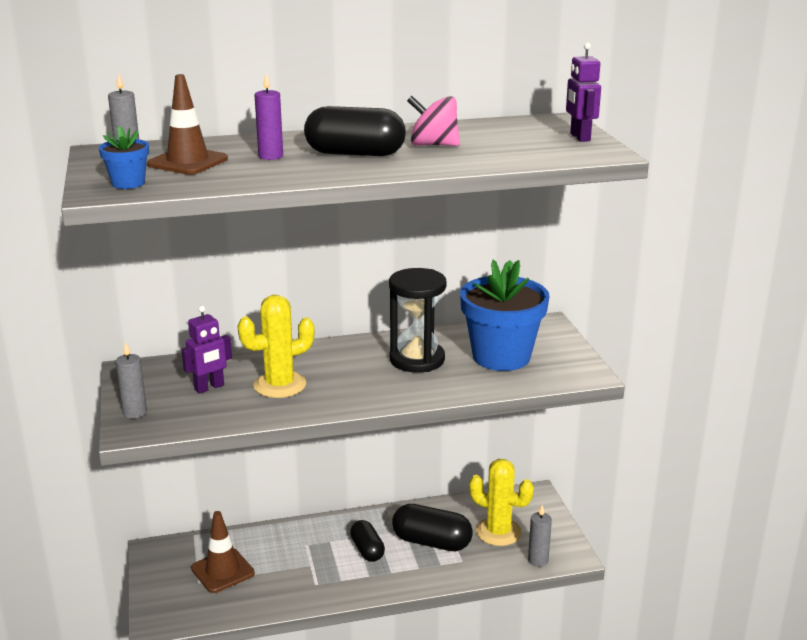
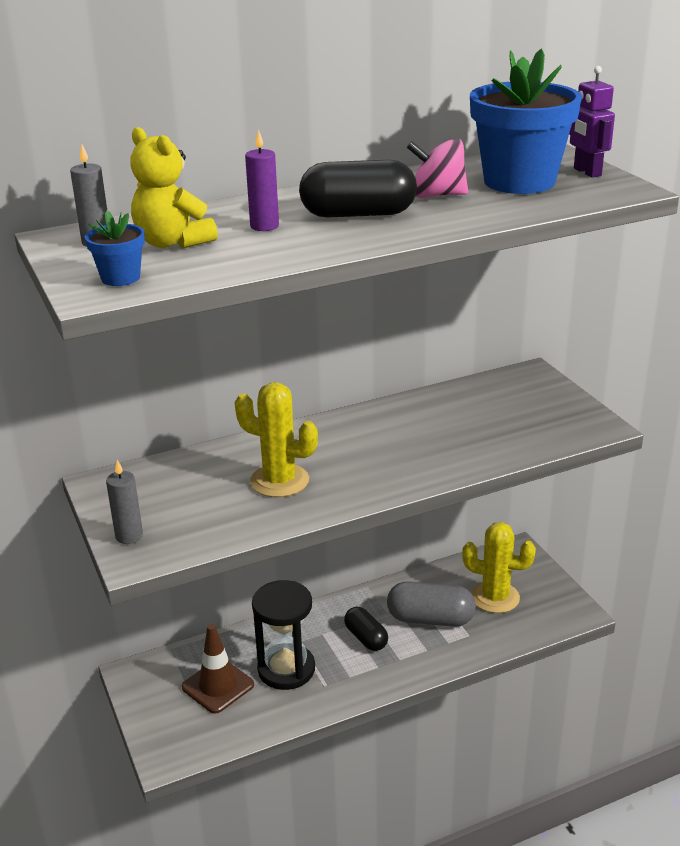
camera: 10 degrees left, 5 degrees up
brown traffic cone [147,74,228,175] -> yellow teddy bear [130,127,218,249]
purple robot [181,306,232,394] -> none
yellow cactus [237,295,315,398] -> yellow cactus turned 60 degrees clockwise [235,382,318,497]
black hourglass [389,268,447,373] -> black hourglass moved to [252,580,315,690]
black capsule [392,504,473,551] -> grey capsule [387,581,476,627]
blue flower pot [460,259,550,371] -> blue flower pot moved to [470,49,582,194]
grey candle [528,505,552,567] -> none

